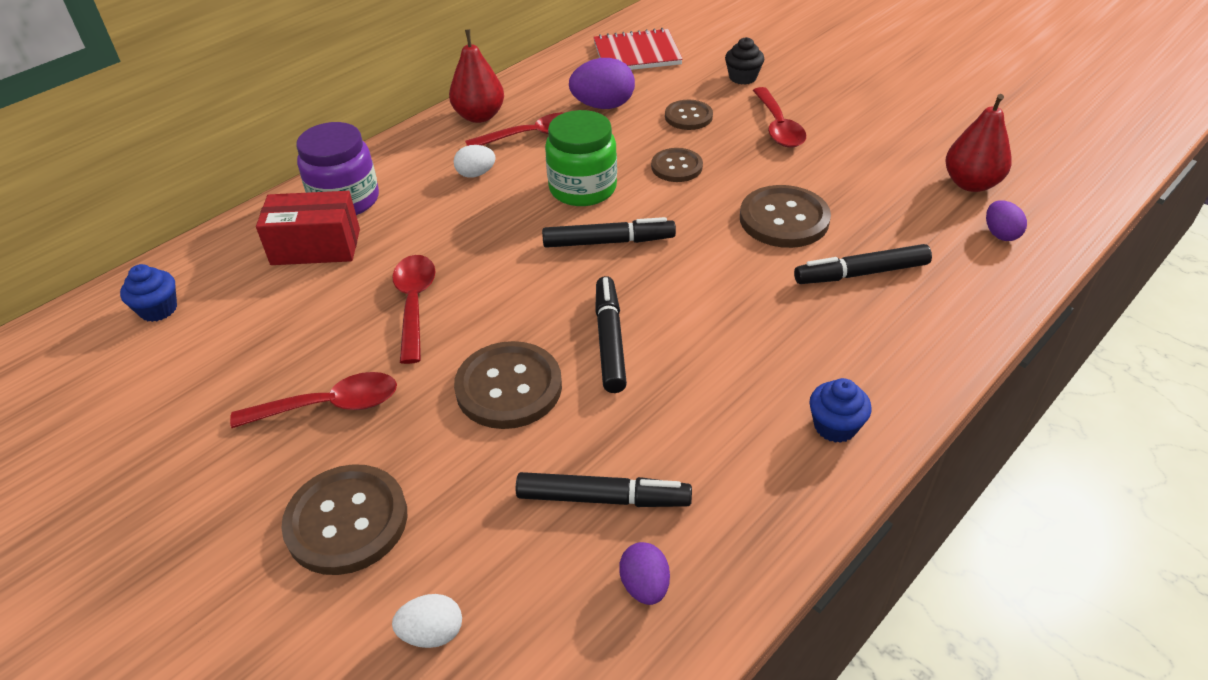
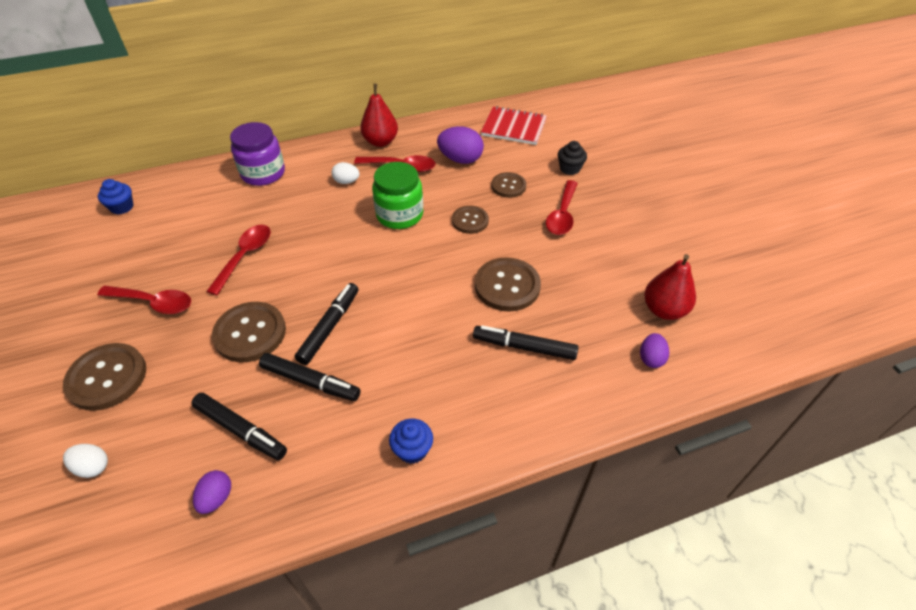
camera: 25 degrees right, 5 degrees up
red box [256,191,360,265] -> none
black marker [542,217,676,248] -> black marker moved to [259,353,361,401]

